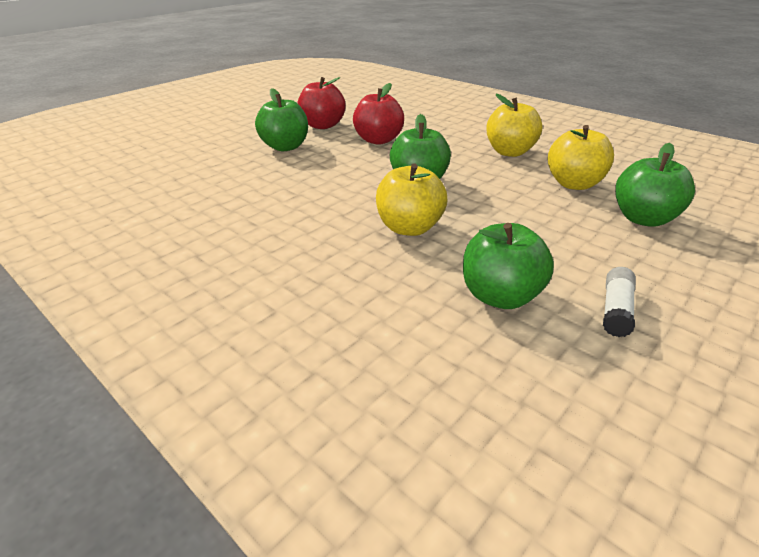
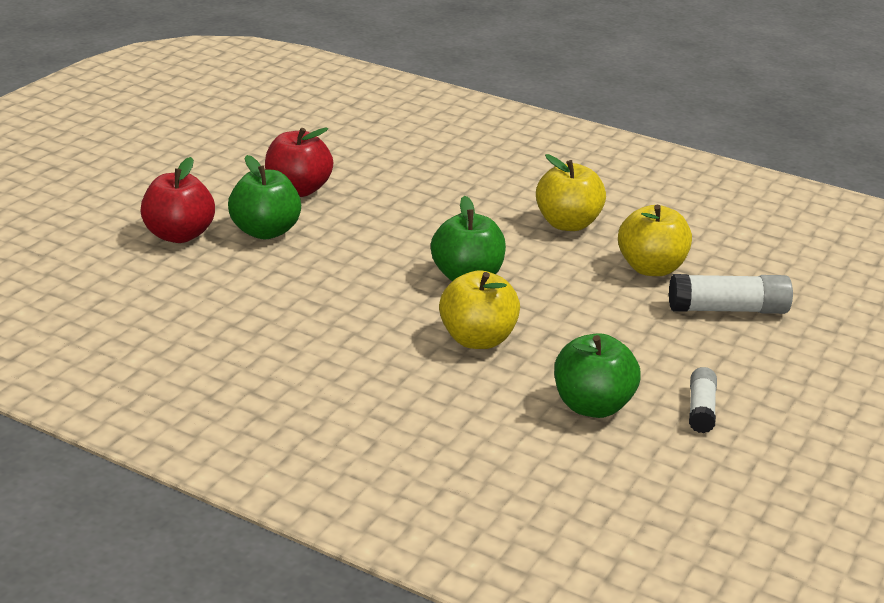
camera: 15 degrees left, 5 degrees down
red apple [353,83,404,145] -> red apple moved to [141,157,215,243]
green apple [615,143,695,227] -> white glue stick [669,274,793,314]

